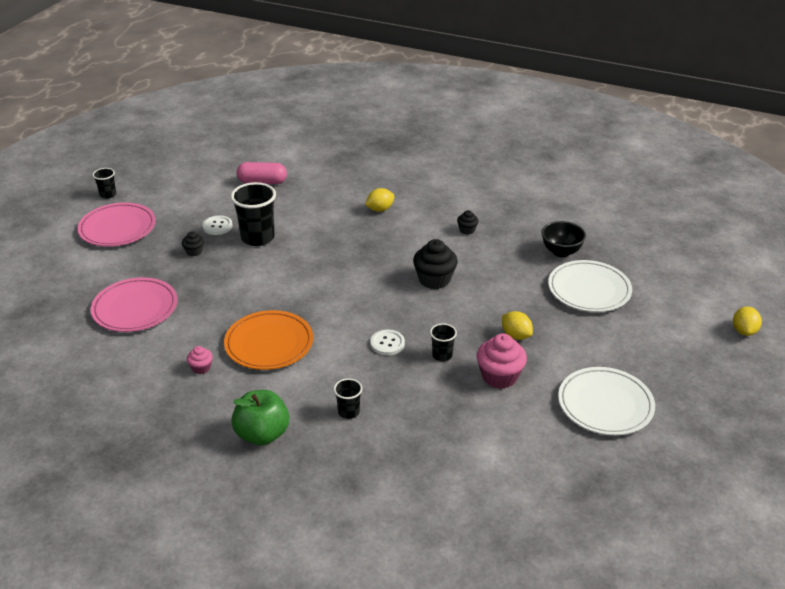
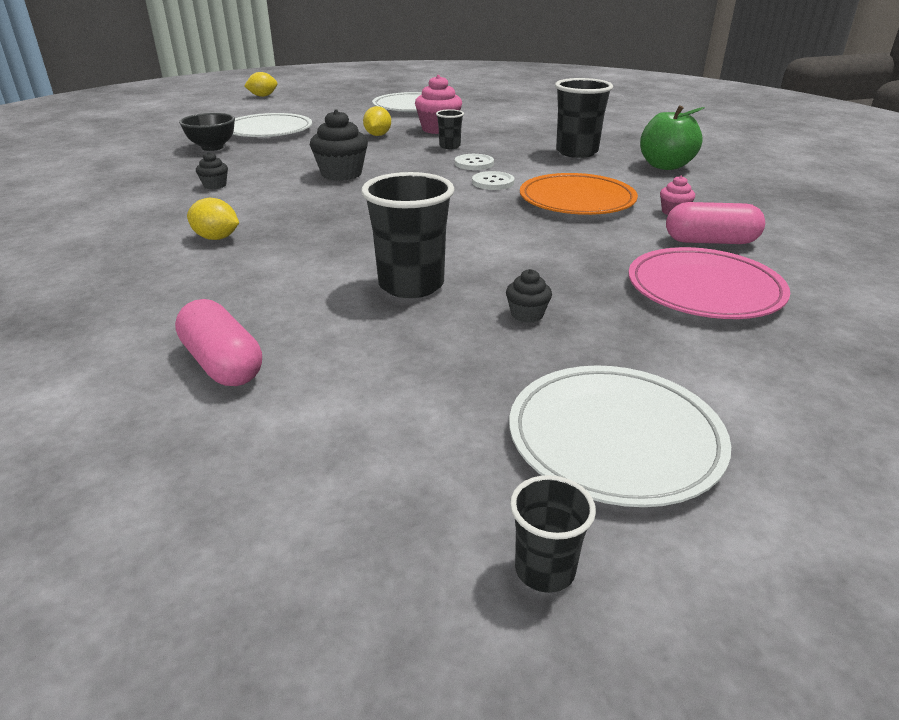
camera: 130 degrees left, 5 degrees down
pink plate [77,202,156,247] -> white plate [509,365,731,507]
white button [202,215,233,235] -> white button moved to [472,171,515,190]
black cup [334,378,362,419] -> black cup [555,78,613,158], size x1.93
none -> pink capsule [666,202,765,244]

